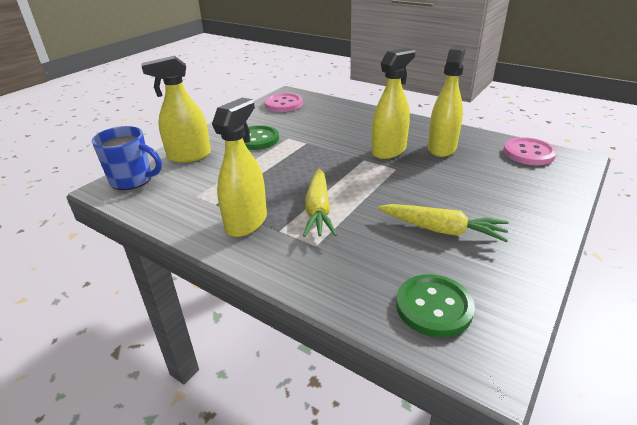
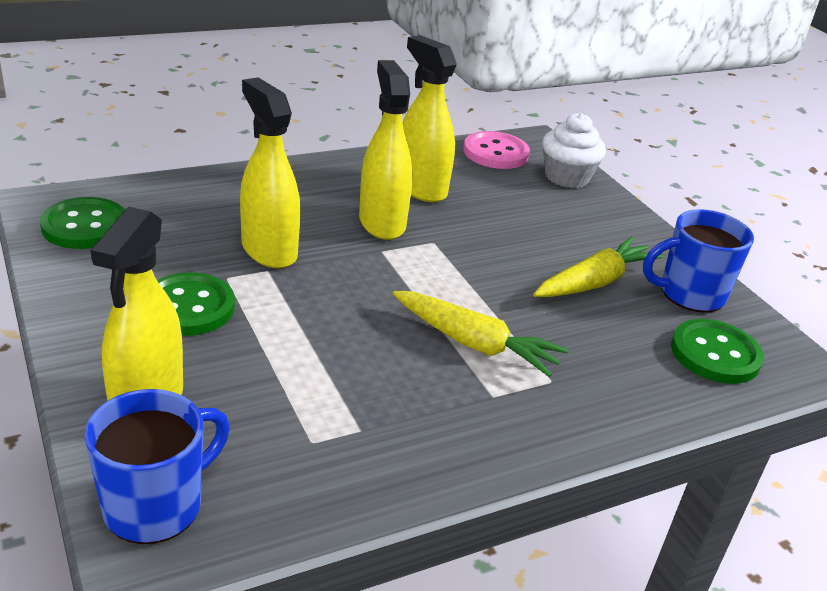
camera: 65 degrees left, 0 degrees up
yellow spray bottle [212,98,267,237] -> yellow spray bottle moved to [240,77,300,268]
pink button [264,93,303,112] -> green button [40,197,125,249]
none -> white cupcake [542,113,606,188]
none -> blue mug [643,209,754,313]

